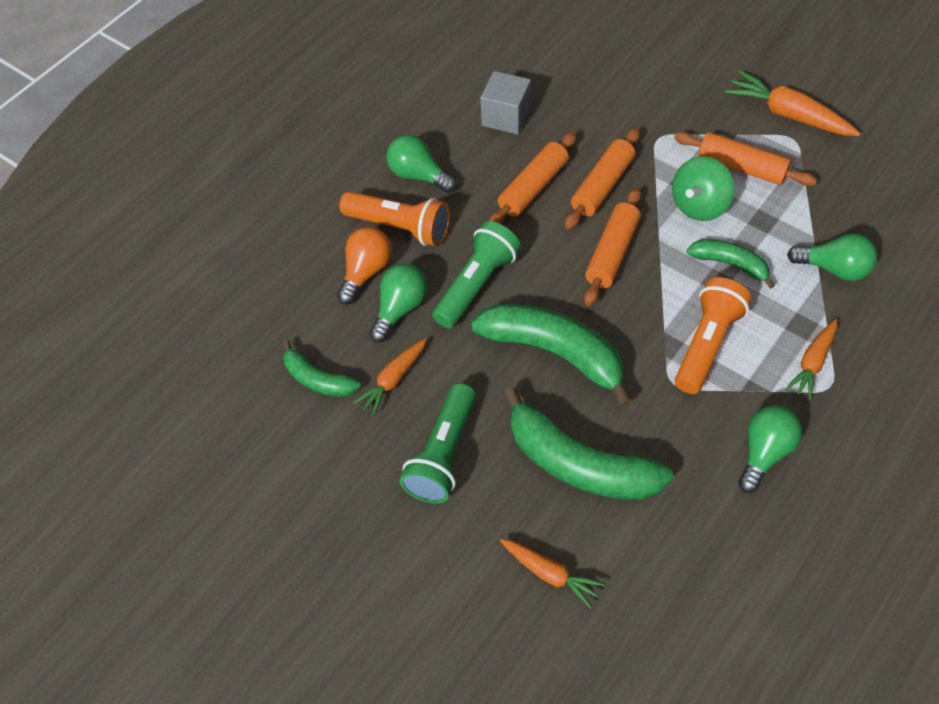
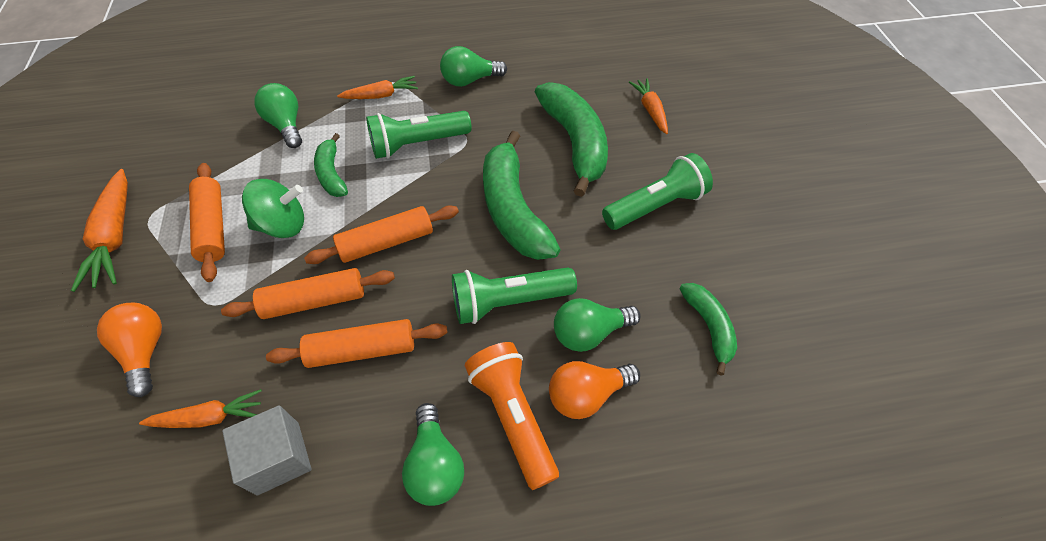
camera: 140 degrees left, 0 degrees up
orange carrot [353,338,427,416] -> orange carrot moved to [139,389,262,428]
orange flashlight [675,277,751,394] -> green flashlight [366,111,472,159]
none -> orange light bulb [97,303,162,397]

